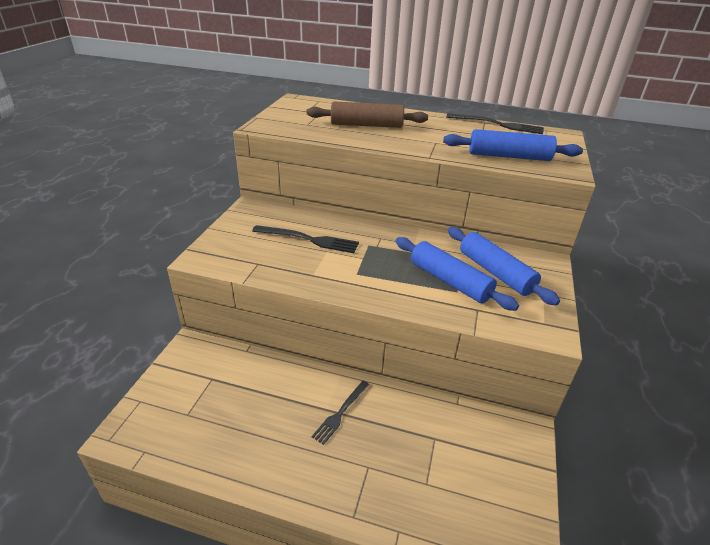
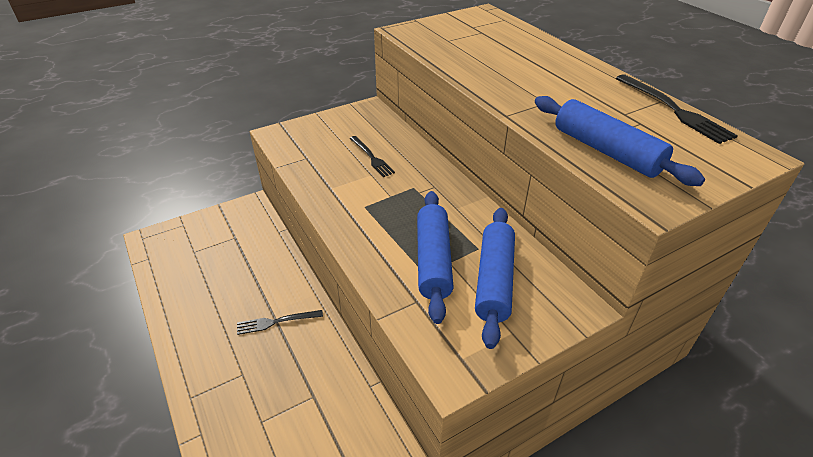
camera: 45 degrees right, 5 degrees up
black fork [252,225,359,253] -> black fork [349,136,395,177], size x0.66
brown rolling pin [307,102,428,128] -> none

